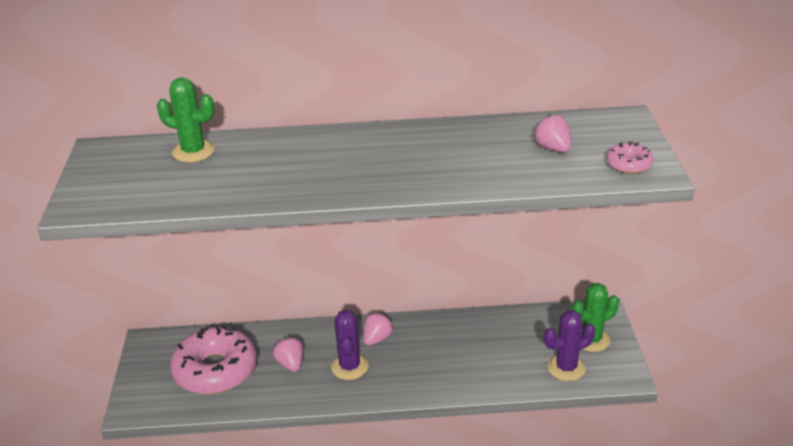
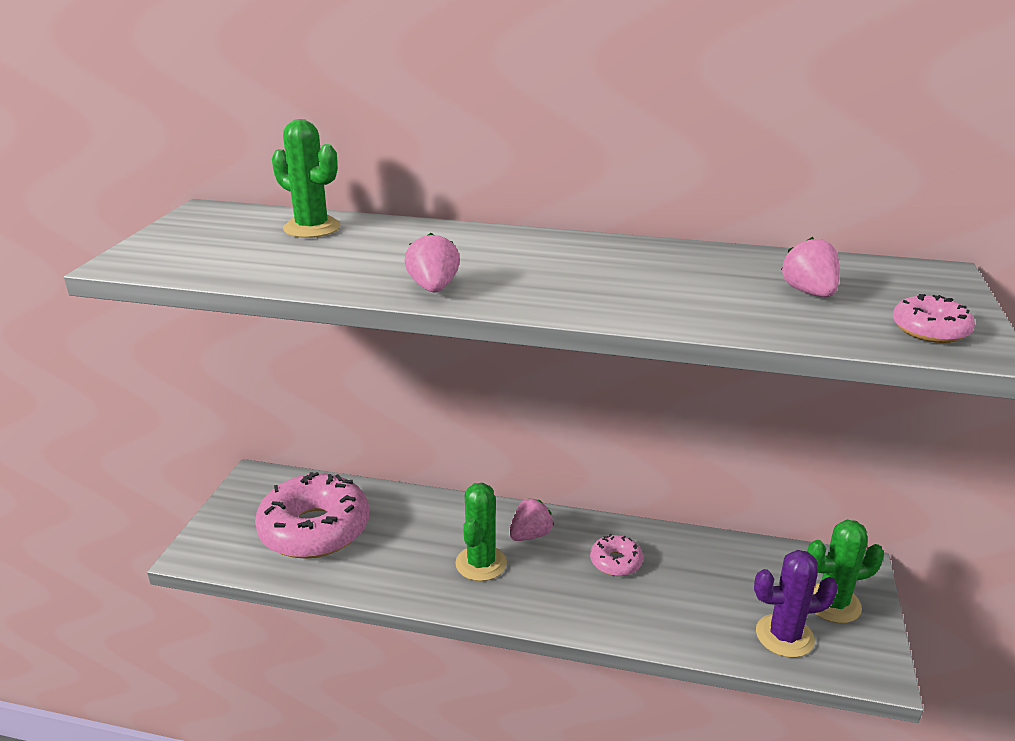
camera: 15 degrees right, 5 degrees down
pink strawberry [273,337,303,372] -> pink strawberry moved to [405,233,460,292]
purple cactus [331,310,369,380] -> green cactus [455,483,507,581]
none -> pink donut [590,534,643,576]

